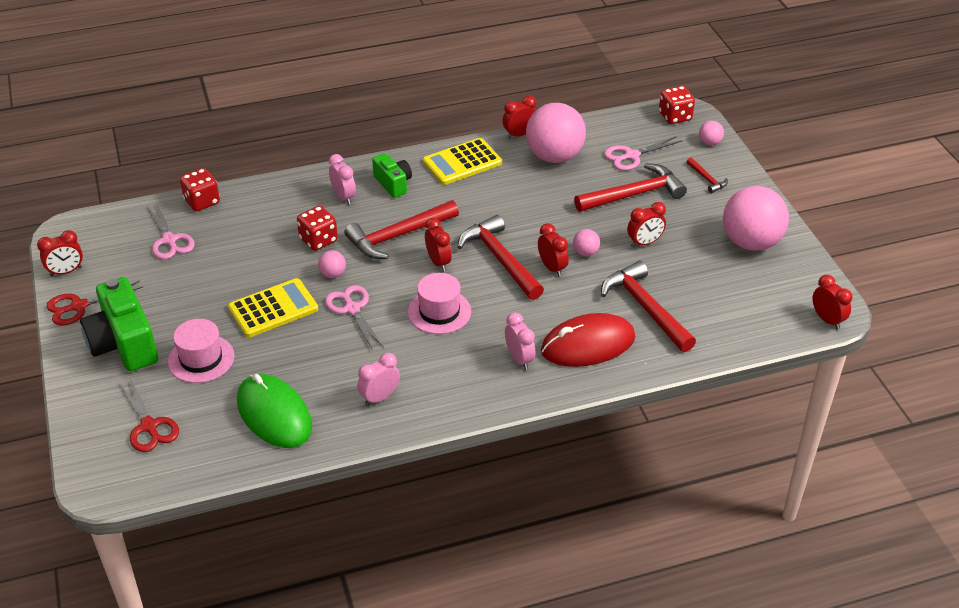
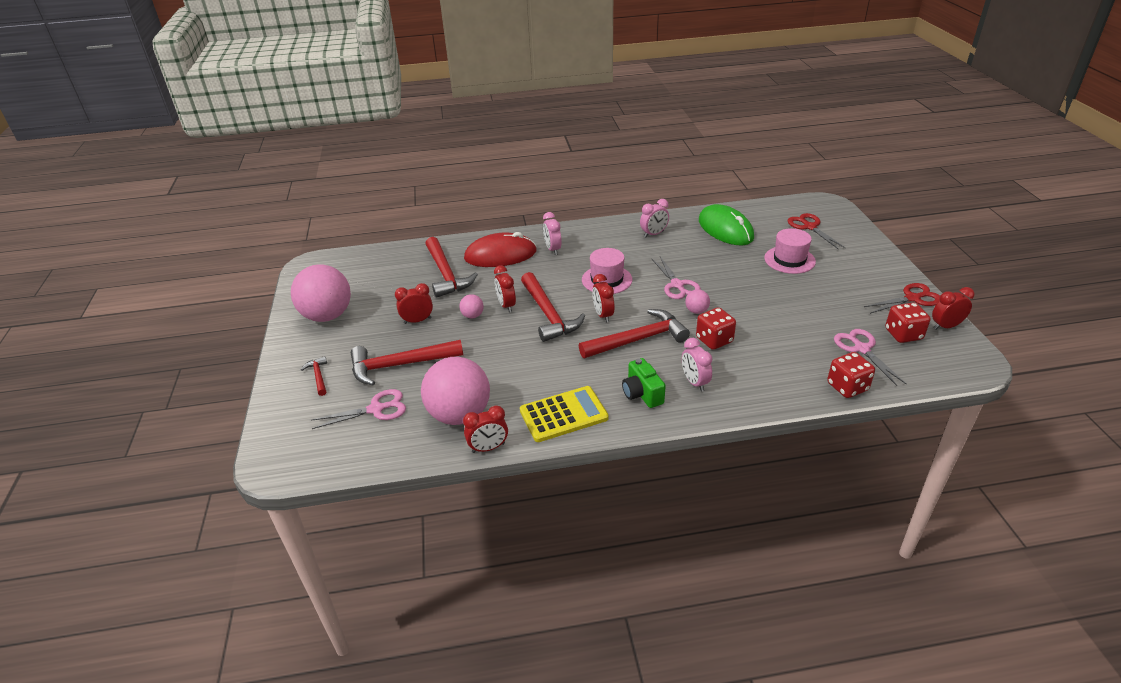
camera: 170 degrees left, 5 degrees down
green camera [80,277,158,371] -> none
yellow calculator [228,278,318,338] -> none
red dice [659,86,695,124] -> red dice moved to [885,303,930,343]
pink ball [699,121,724,145] -> none
red clock [813,275,852,329] -> none

